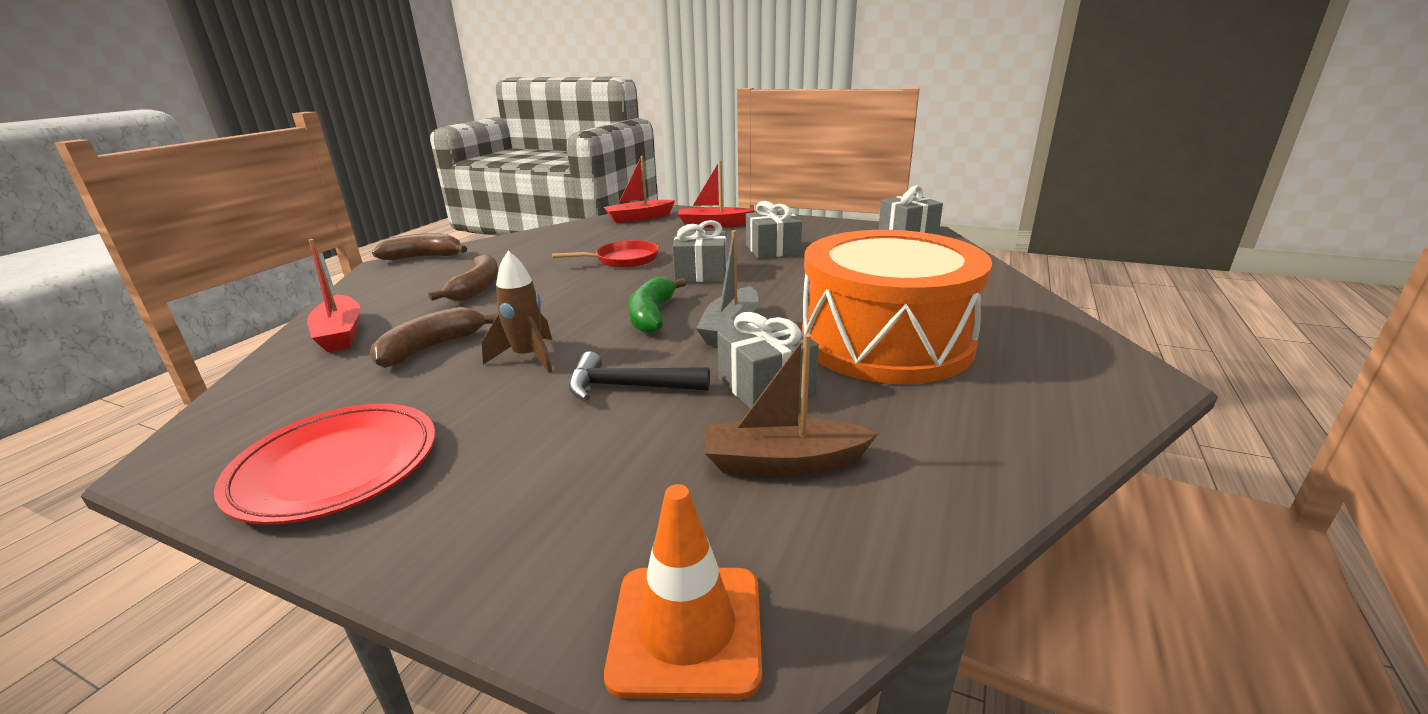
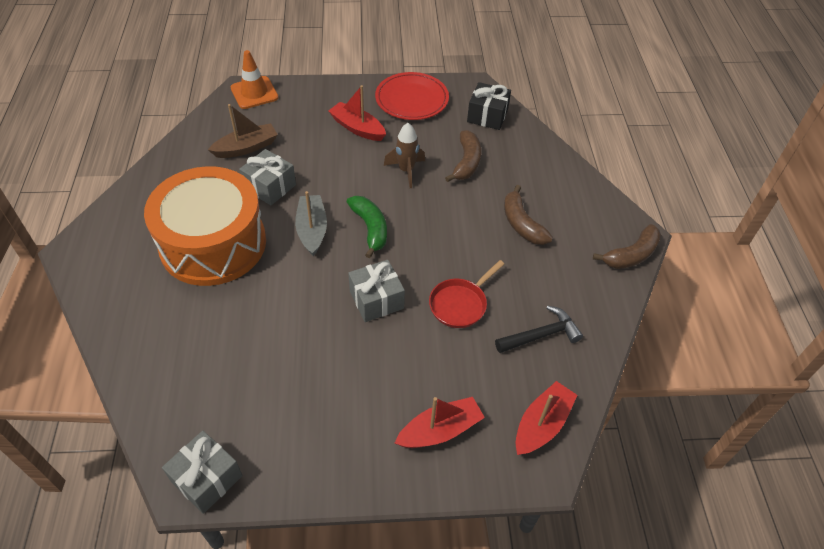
camera: 150 degrees right, 25 degrees up
red boat [307,239,361,352] -> red boat moved to [328,85,386,141]
black hammer [569,351,710,401] -> black hammer moved to [495,306,583,353]
grey gift [746,201,802,259] -> none
none -> black gift [467,82,511,130]

